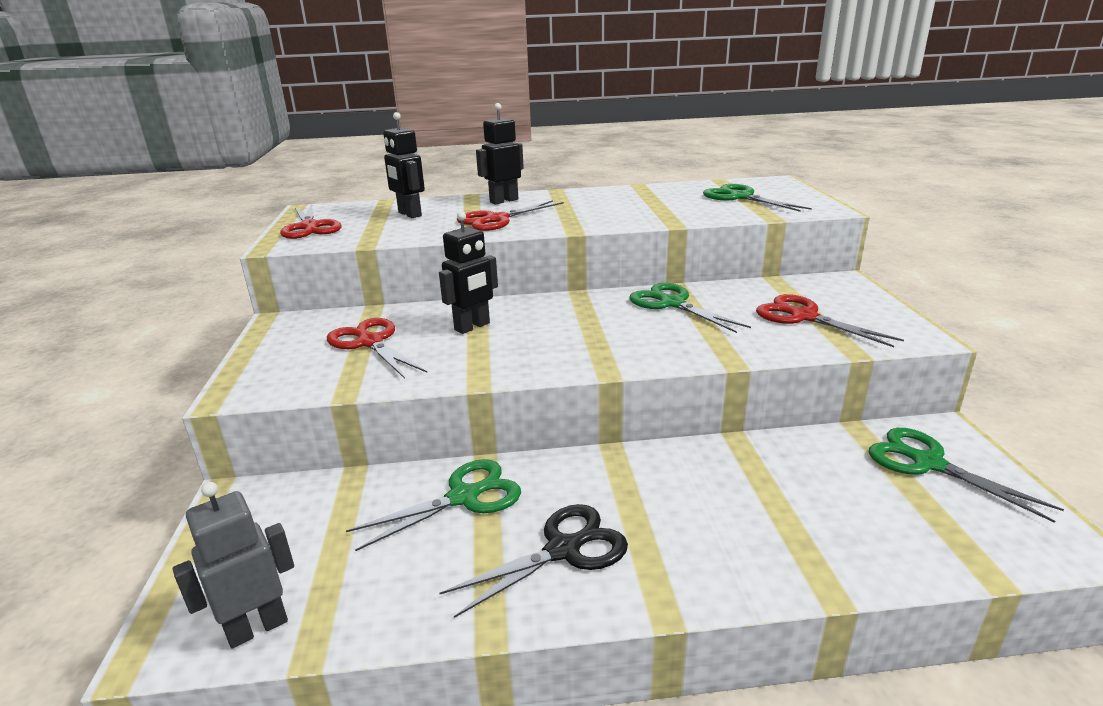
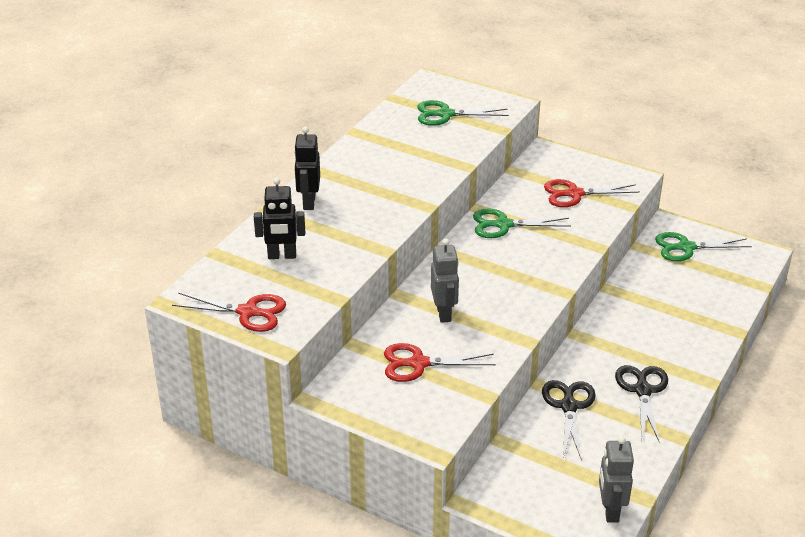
camera: 55 degrees left, 10 degrees up
green scissors [346,459,521,551] -> black scissors [542,380,596,461]
black robot [439,211,498,334] -> grey robot [431,239,459,323]
red scissors [457,200,564,231] -> none

